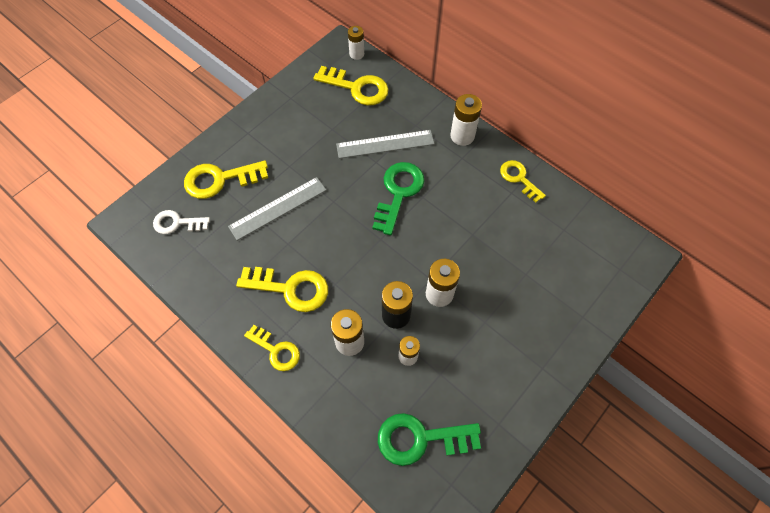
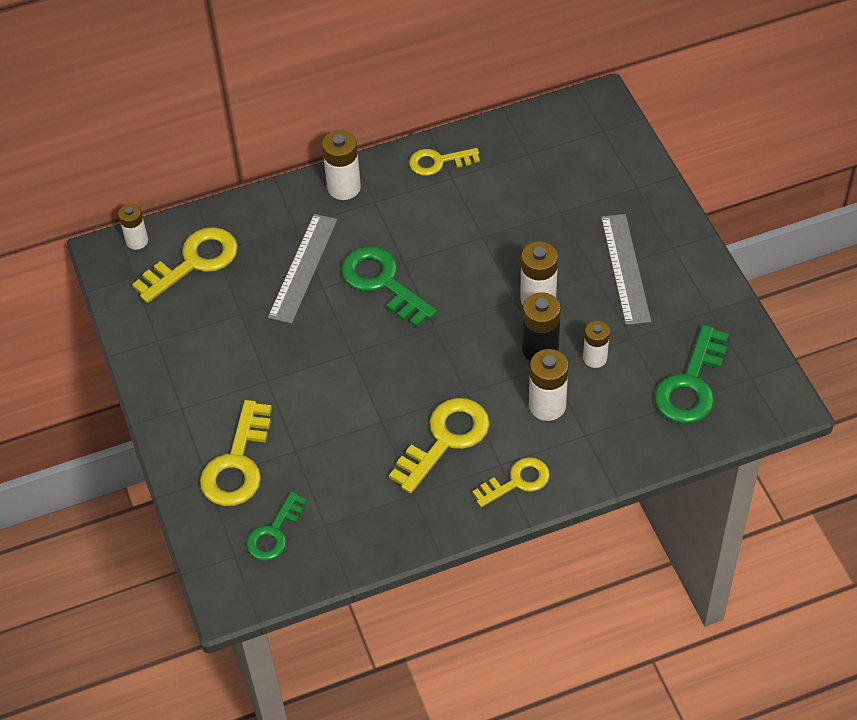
camera: 60 degrees left, 10 degrees down
white key [153,210,210,234] -> green key [246,491,307,561]
grey ruler [228,177,326,241] -> grey ruler moved to [601,214,651,325]

